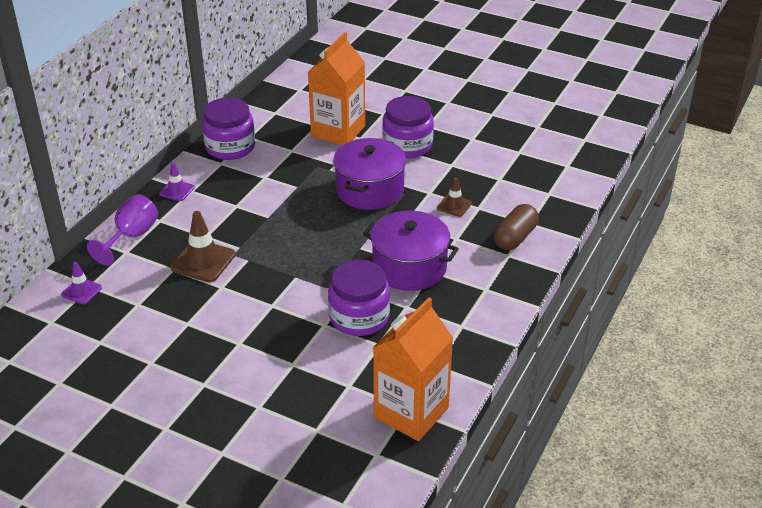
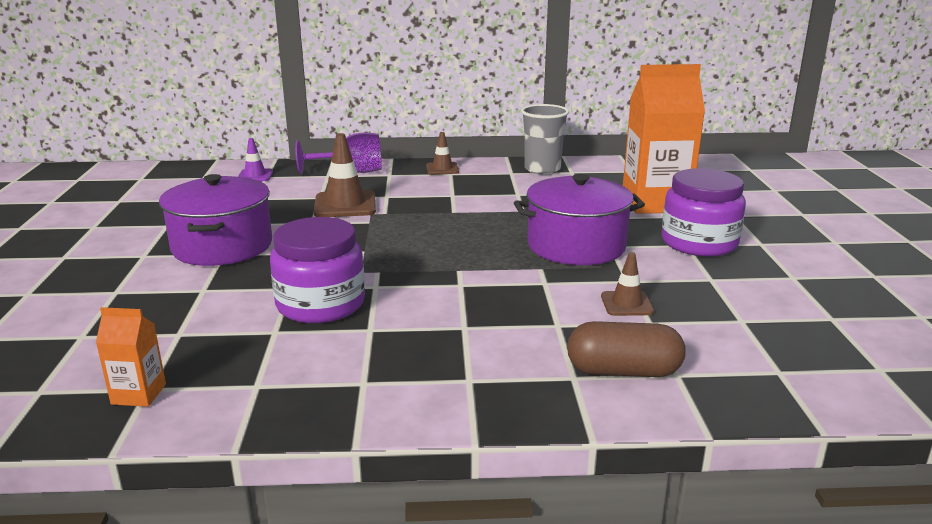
camera: 60 degrees right, 15 degrees down
purple traffic cone [159,163,195,201] -> brown traffic cone [426,132,459,175]
purple jar [202,97,255,160] -> grey cup [521,104,569,175]
purple pot [363,211,459,291] -> purple pot moved to [159,174,272,266]
orange carton [373,297,453,441] -> orange carton [96,307,166,407], size x0.44

